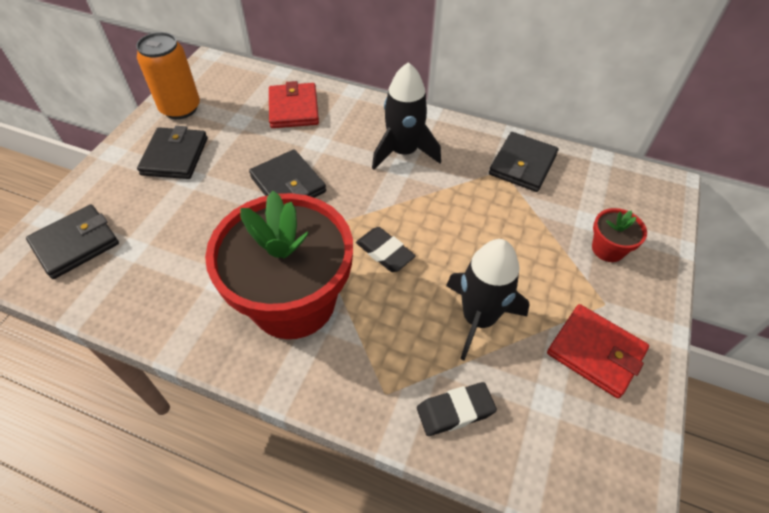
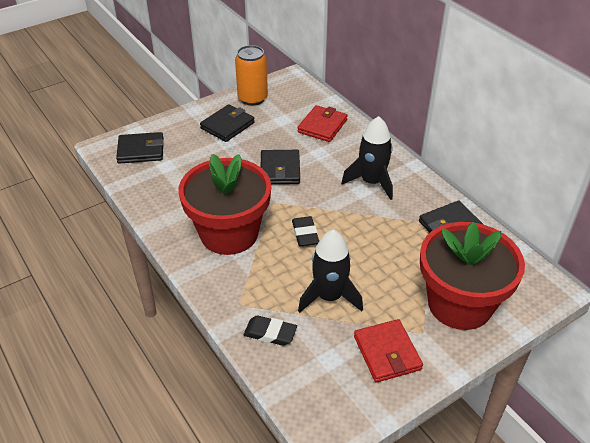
camera: 35 degrees right, 10 degrees down
red flower pot [592,208,647,262] -> red flower pot [420,222,525,330], size x2.43

